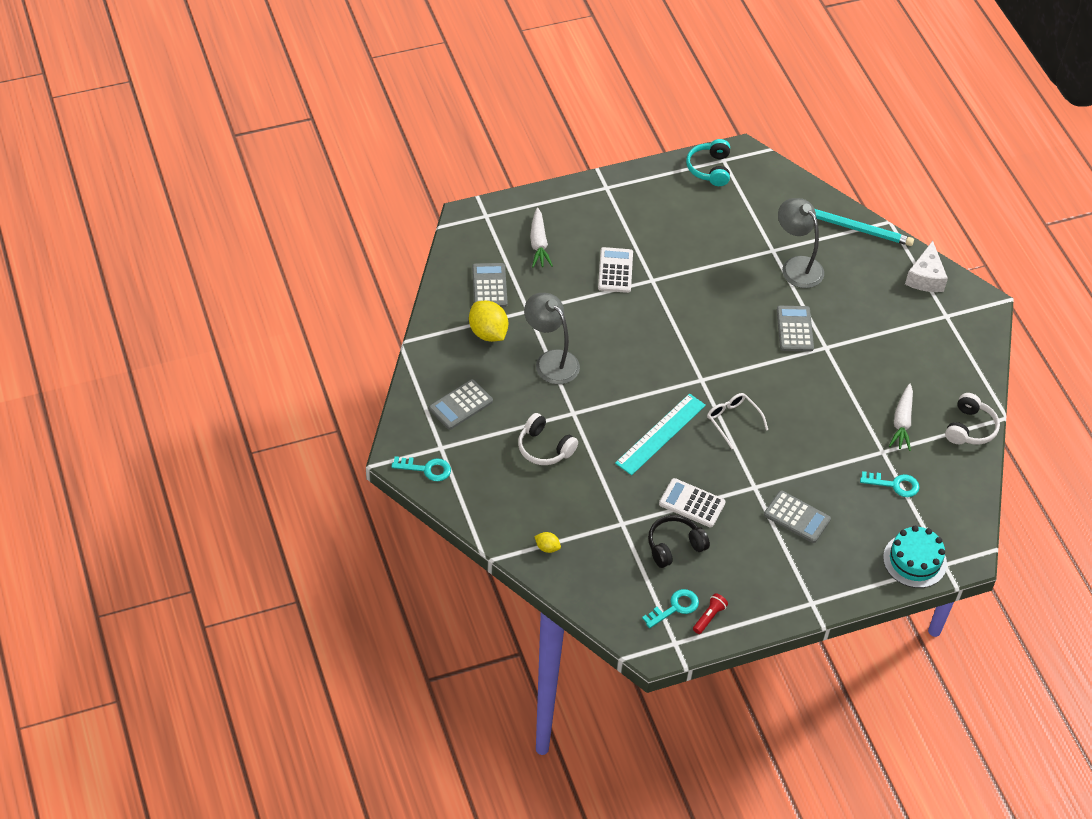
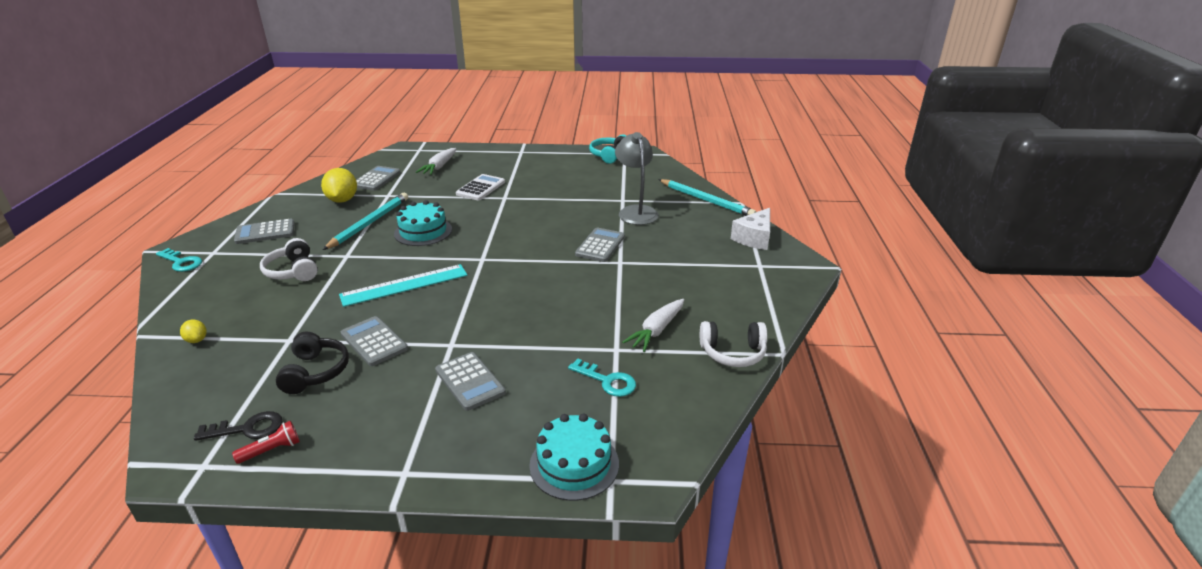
camera: 25 degrees right, 20 degrees down
grey lamp [524,293,580,384] -> turquoise pencil [323,193,408,250]
turquoise key [642,589,699,628] -> black key [194,411,282,441]
black headphones [648,515,710,568] -> black headphones turned 90 degrees clockwise [276,332,349,394]
white calculator [659,478,726,527] -> grey calculator [341,316,408,366]
white glasses [707,393,768,449] -> none
white headphones [945,393,1000,445] -> white headphones turned 45 degrees clockwise [700,321,767,367]
none -> turquoise cake [394,200,452,246]

